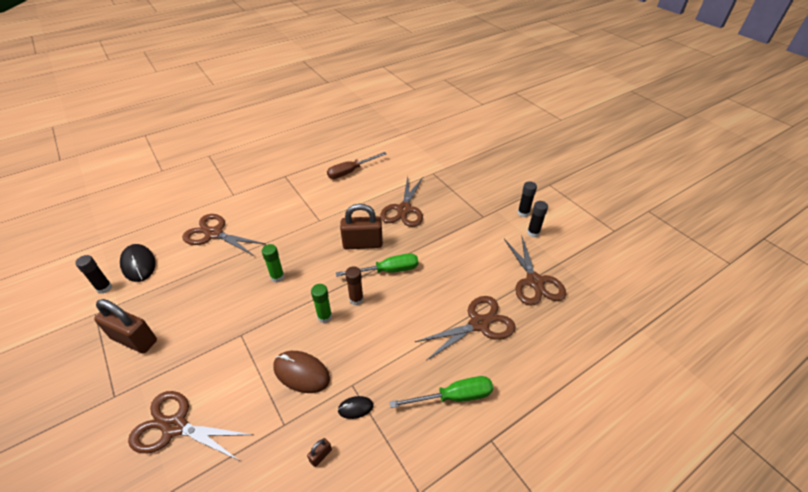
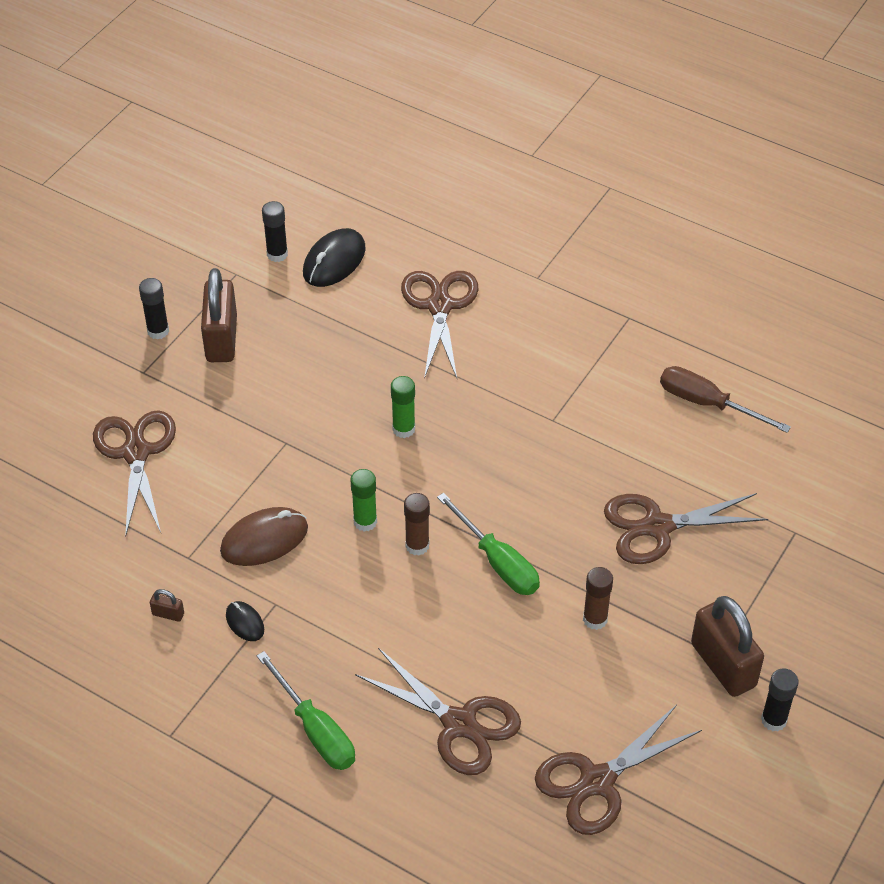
camera: 65 degrees right, 5 degrees up
brown mouse [273,351,330,393] -> brown mouse turned 60 degrees clockwise [220,507,308,566]
brown padlock [340,204,383,250] -> brown padlock moved to [691,596,764,697]
black glue stick [527,201,548,237] -> black glue stick moved to [139,278,169,339]
none -> brown glue stick [583,567,613,630]

